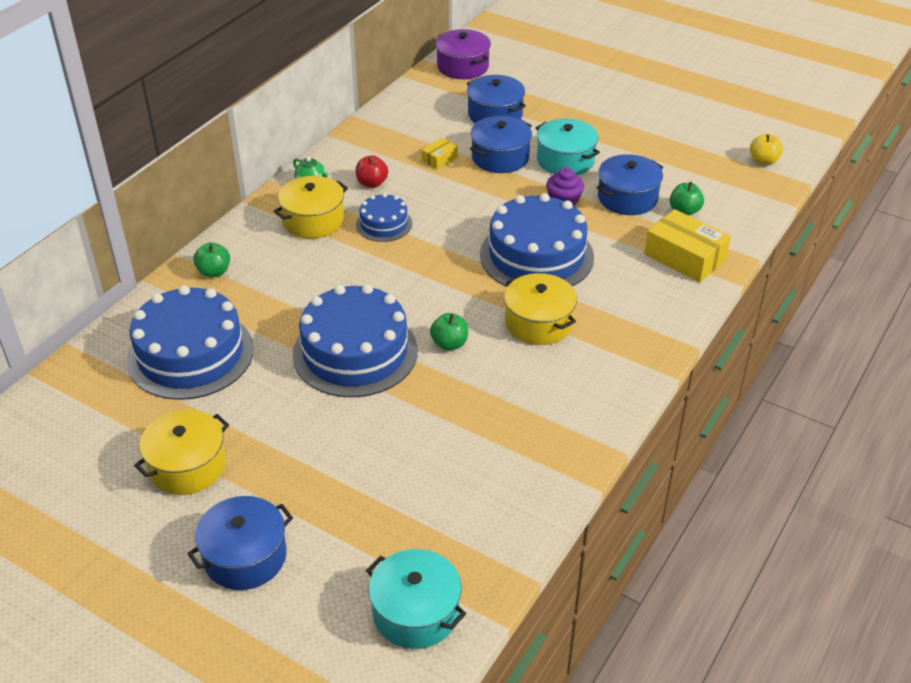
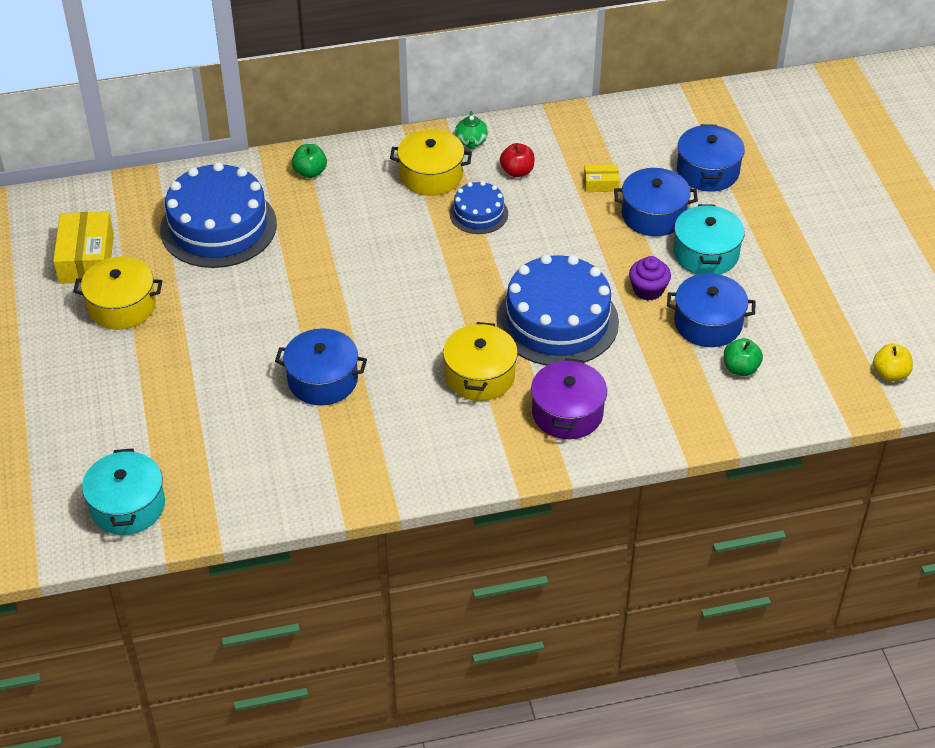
camera: 45 degrees right, 5 degrees up
blue pot [187,496,293,590] -> blue pot moved to [275,328,367,405]
blue cake [292,284,418,397] -> none
green apple [430,313,468,350] -> none
purple pot [436,29,491,79] -> purple pot moved to [531,358,607,439]
yellow box [644,209,731,282] -> yellow box moved to [53,211,114,284]

